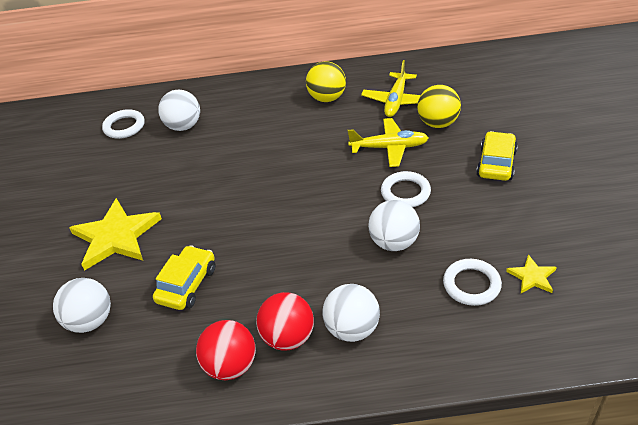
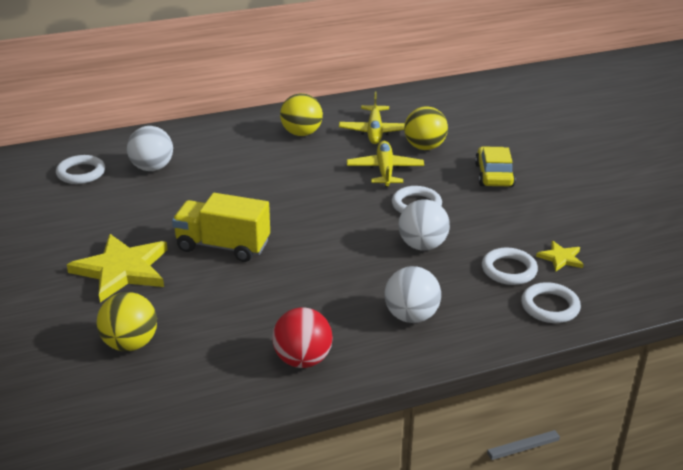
camera: 20 degrees left, 10 degrees down
white ball [53,278,111,333] -> yellow ball [97,292,157,351]
yellow car [153,245,216,310] -> none
red ball [256,292,314,351] -> none
yellow plane [348,118,429,167] -> yellow plane turned 75 degrees counterclockwise [347,141,424,187]
none -> yellow truck [172,193,270,262]
none -> white ring [521,282,581,323]

